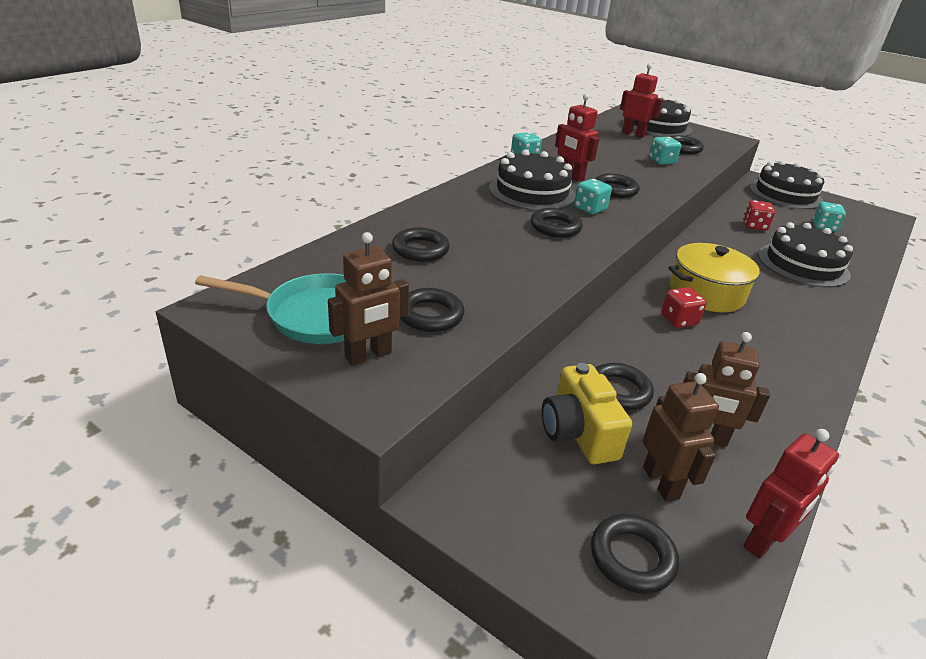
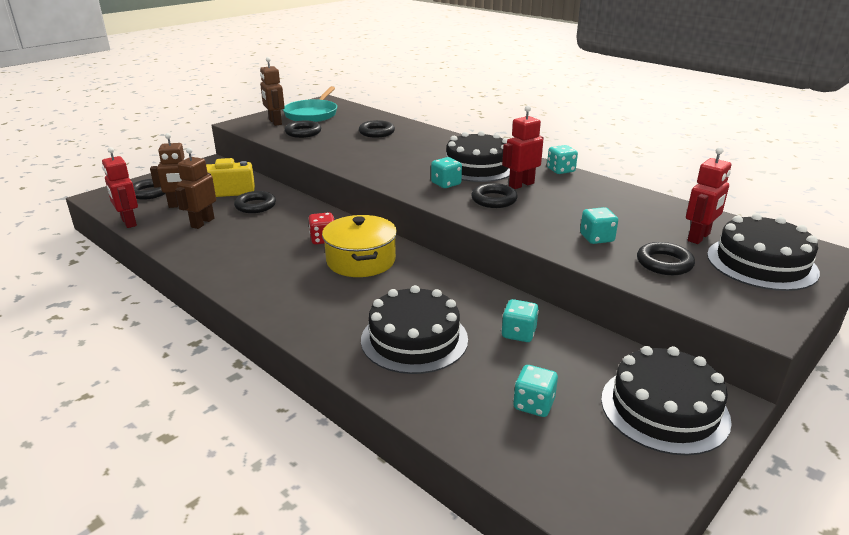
camera: 100 degrees right, 5 degrees down
black ring [531,208,583,238] -> none
red dice [743,200,775,231] -> turquoise dice [501,299,539,342]

